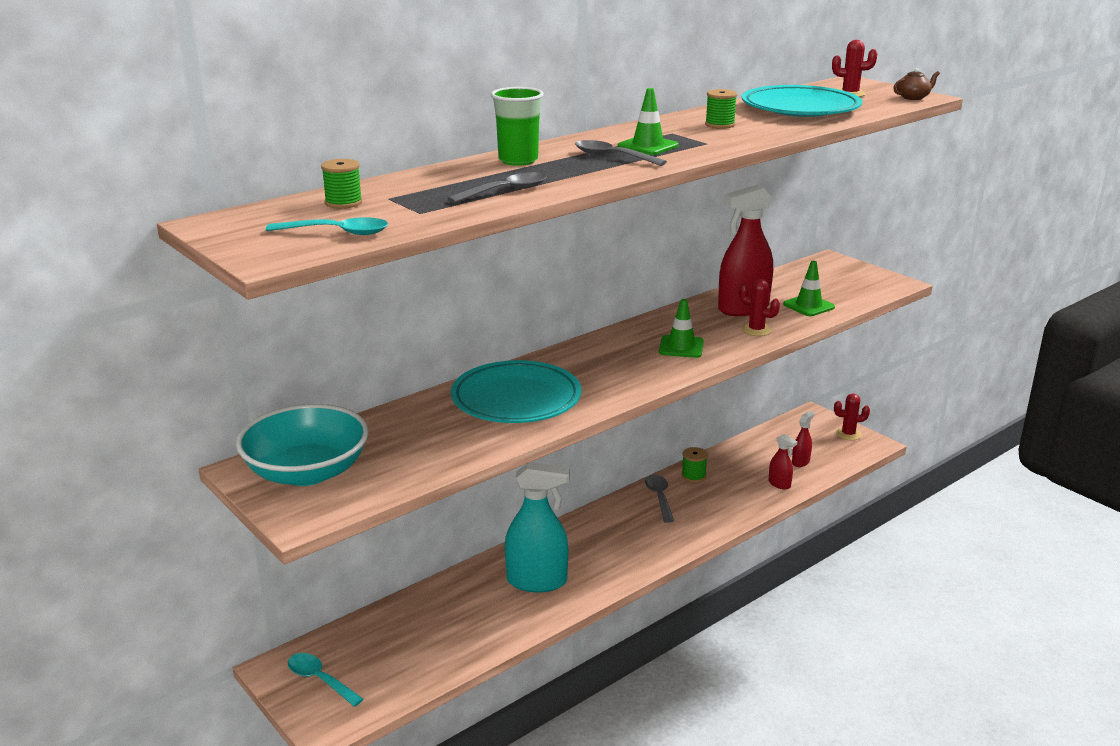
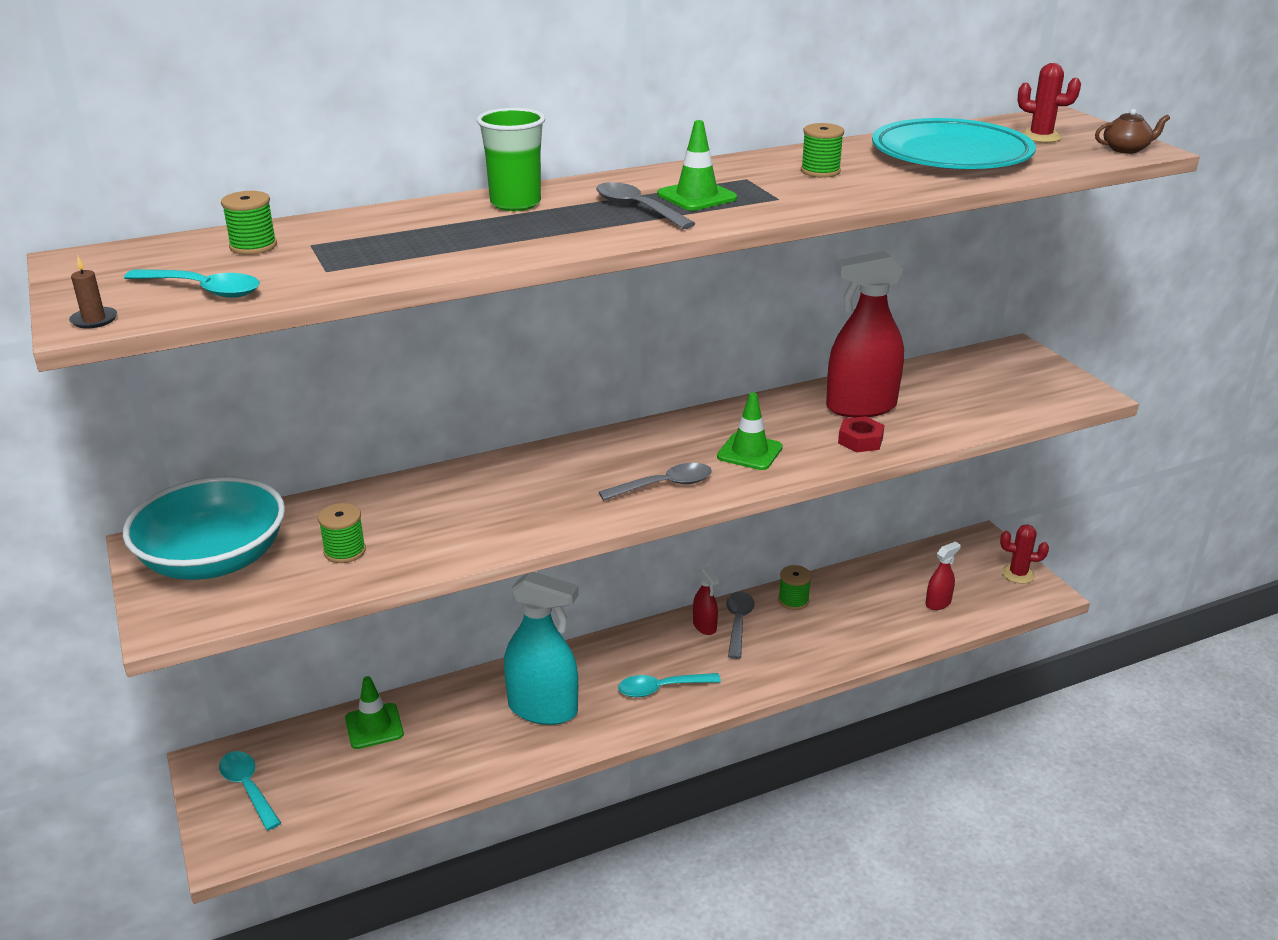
camera: 15 degrees right, 5 degrees up
grey spoon [447,172,547,203] -> grey spoon moved to [599,463,712,501]
turquoise plate [451,360,581,423] -> none
red cactus [739,279,780,336] -> red nut [838,416,885,452]
red spray bottle [769,434,797,489] -> red spray bottle moved to [693,566,719,635]
green traffic cone [783,261,835,316] -> green traffic cone moved to [345,676,404,749]
none -> brown candle [69,255,117,329]
none -> green spool [318,503,366,563]
none -> turquoise spoon [618,673,721,697]

